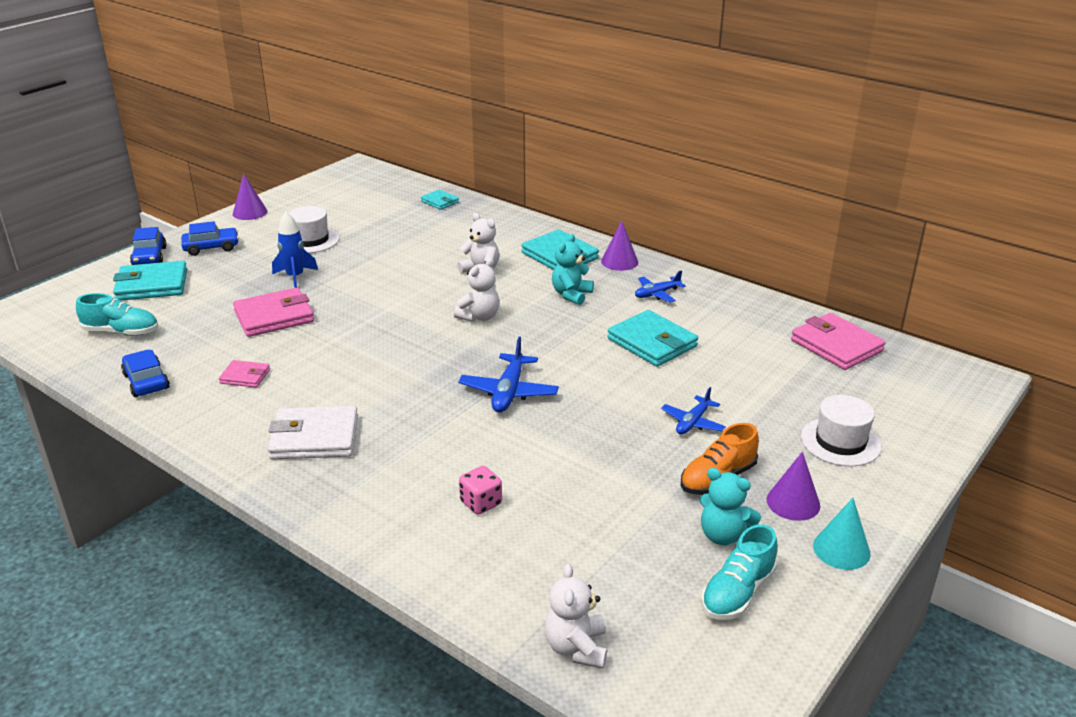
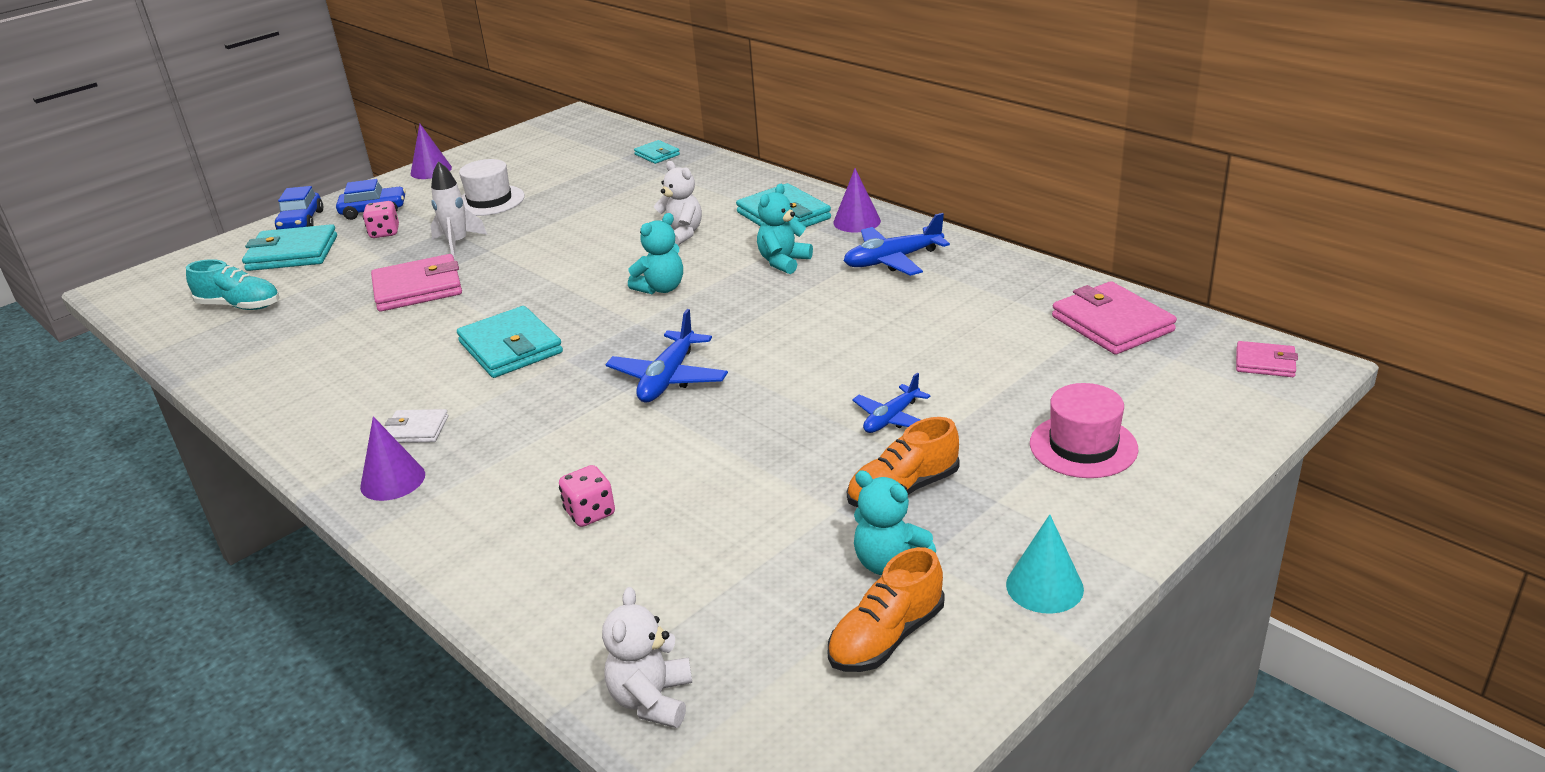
camera: 10 degrees right, 0 degrees up
blue car [121,350,170,397] -> none
pink wallet [219,360,270,388] -> pink wallet moved to [1236,341,1298,377]
white wallet [268,406,358,460] -> white wallet [385,409,448,443], size x0.54
blue rocket [272,212,318,288] -> white rocket [430,161,487,258]
white teddy bear [454,258,499,322] -> turquoise teddy bear [628,213,683,294]
turquoise wallet [608,310,698,367] -> turquoise wallet moved to [457,306,563,378]
blue plane [635,270,686,303] -> blue plane [844,213,950,276], size x1.54
turquoise shoe [701,524,778,620] -> orange shoe [828,547,944,672]
purple cone [767,452,820,521] -> purple cone moved to [360,416,425,501]
white hat [801,395,882,467] -> pink hat [1030,383,1138,478]
none -> pink dice [363,201,399,238]

